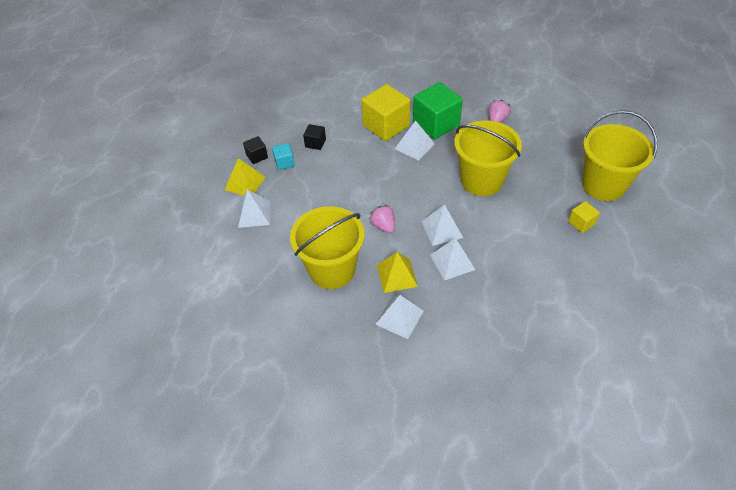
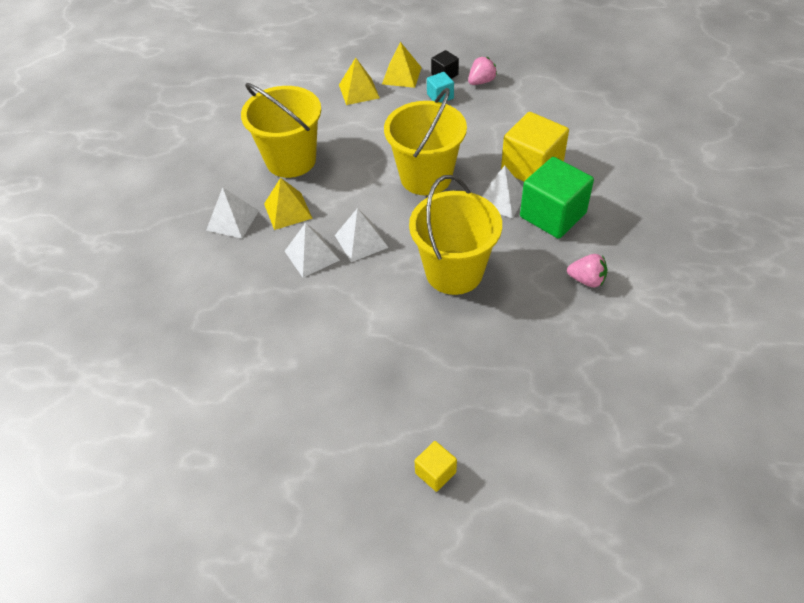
camera: 80 degrees right, 0 degrees up
white pyramid [238,189,270,228] -> yellow pyramid [339,58,380,105]
black cube [303,124,326,150] -> none
pink strawberry [370,205,395,233] -> pink strawberry moved to [468,57,497,85]
yellow cube [568,201,600,233] -> yellow cube moved to [414,441,457,492]
yellow bucket [582,110,657,201] -> yellow bucket moved to [384,88,467,195]

